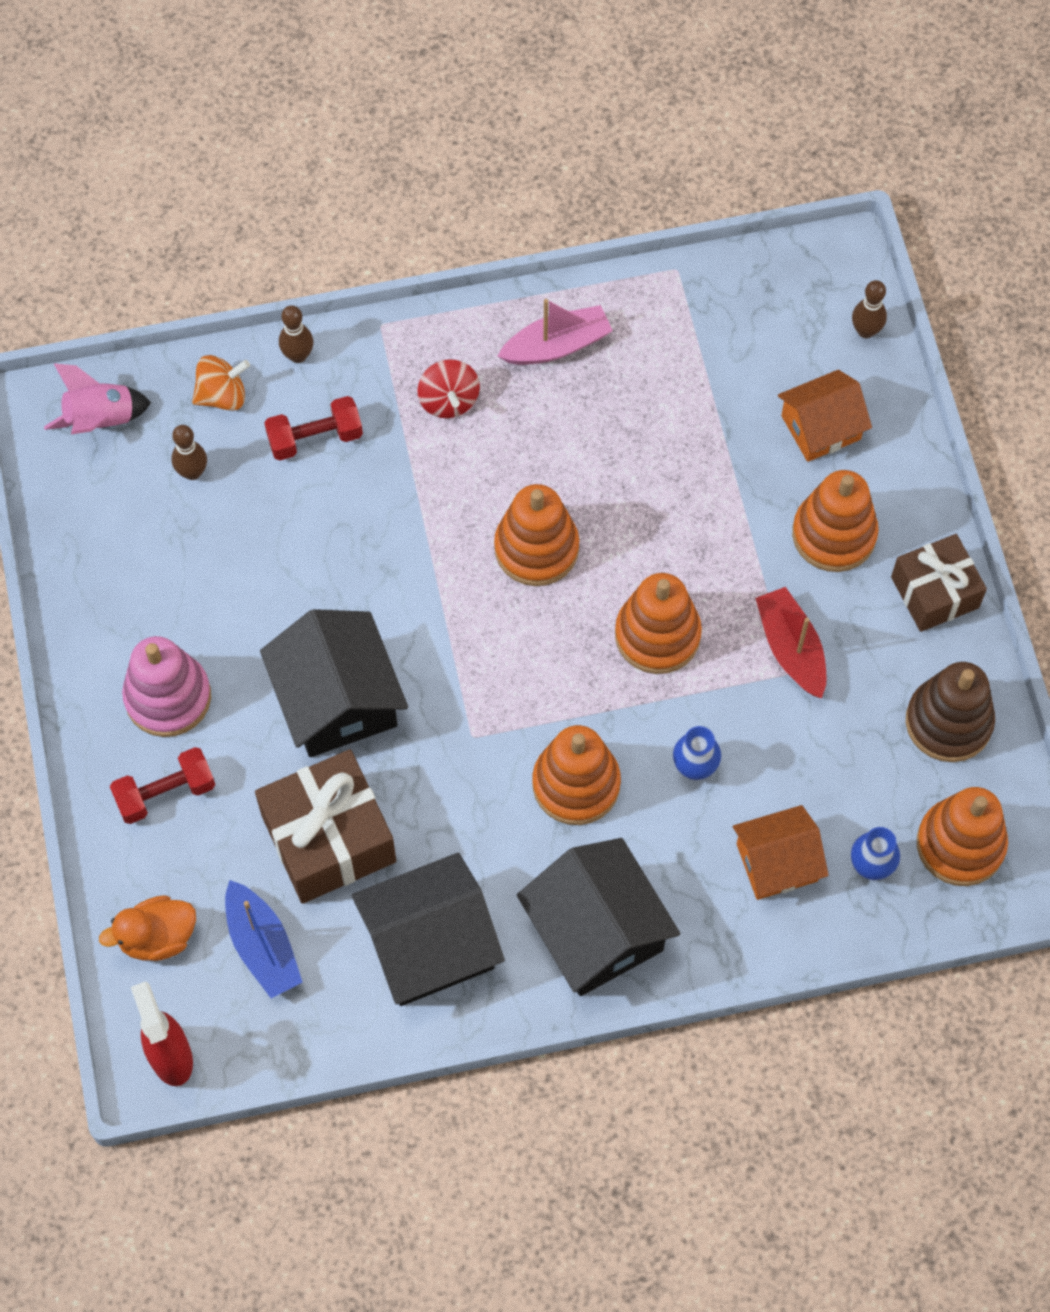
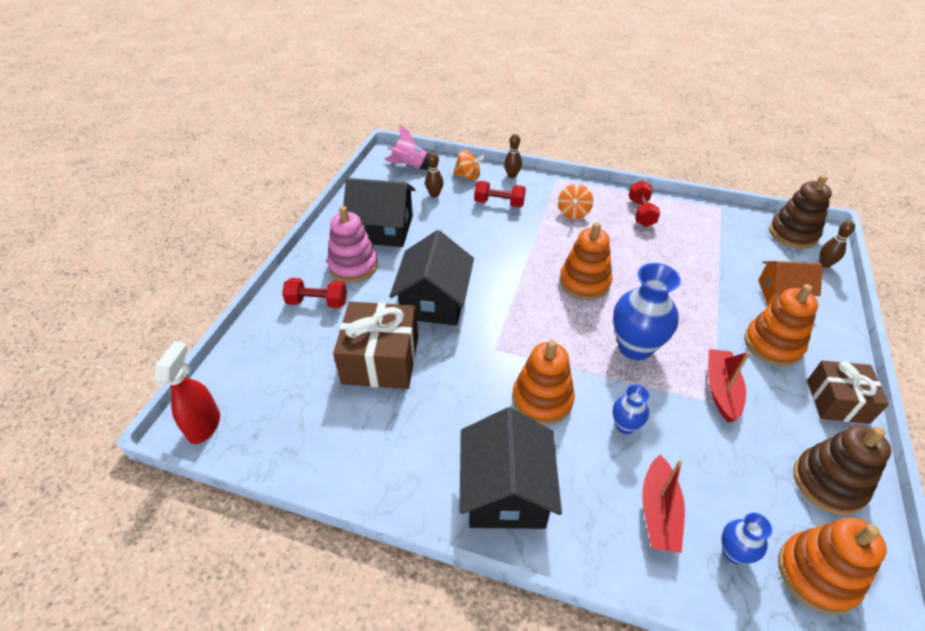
camera: 30 degrees right, 20 degrees down
orange duck [99,895,196,961] -> none
blue boat [225,880,302,998] -> none
black house [352,853,505,1006] -> black house moved to [343,178,415,247]
red spinning top [417,359,480,418] -> orange spinning top [558,184,593,219]
pink boat [498,299,613,365] -> red dumbbell [629,180,660,227]
orange stacking toy [615,573,702,674] -> blue vase [613,263,681,360]
orange house [733,805,829,900] -> red boat [642,455,685,553]
none -> brown stacking toy [769,175,832,249]

